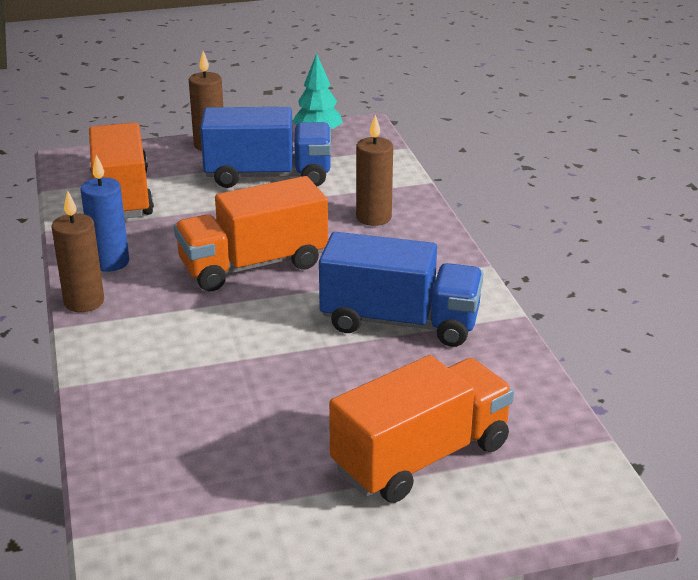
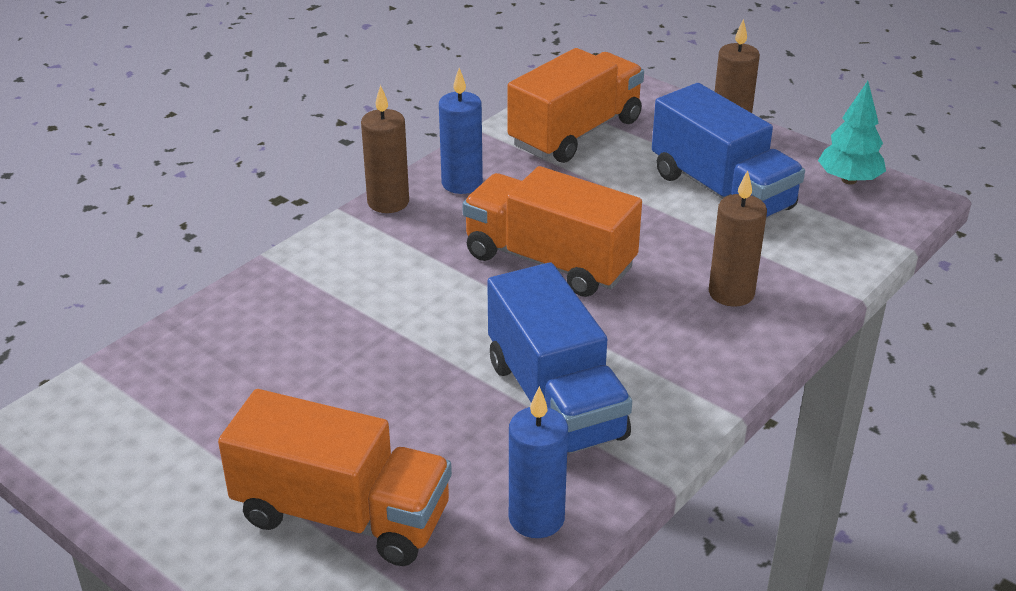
camera: 55 degrees right, 5 degrees up
none -> blue candle [509,386,568,538]

